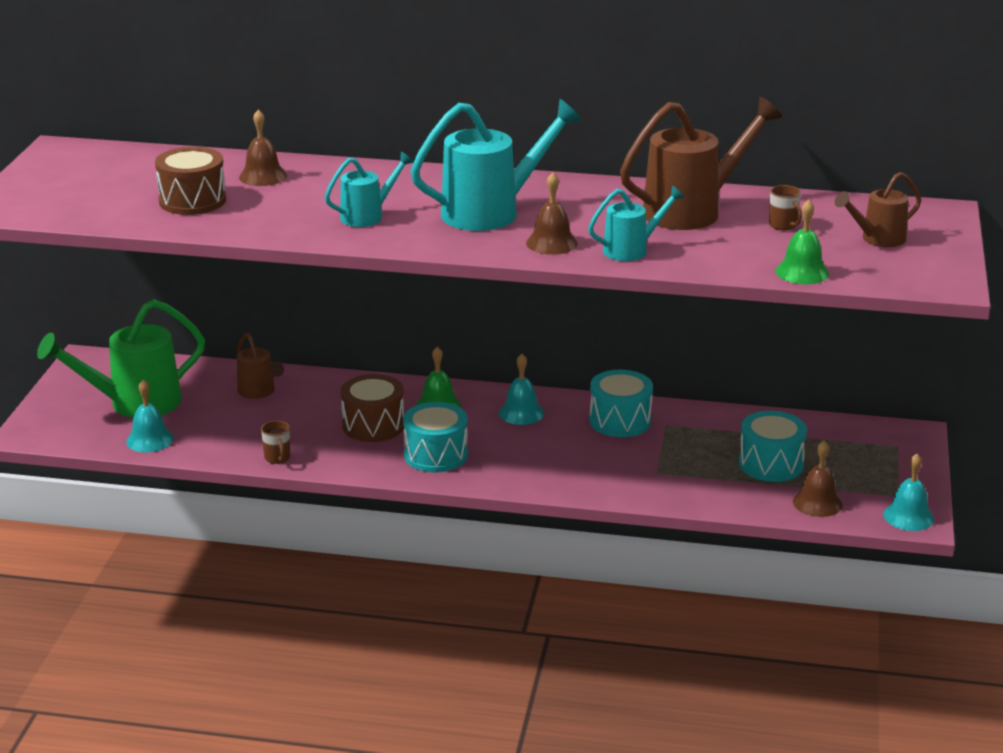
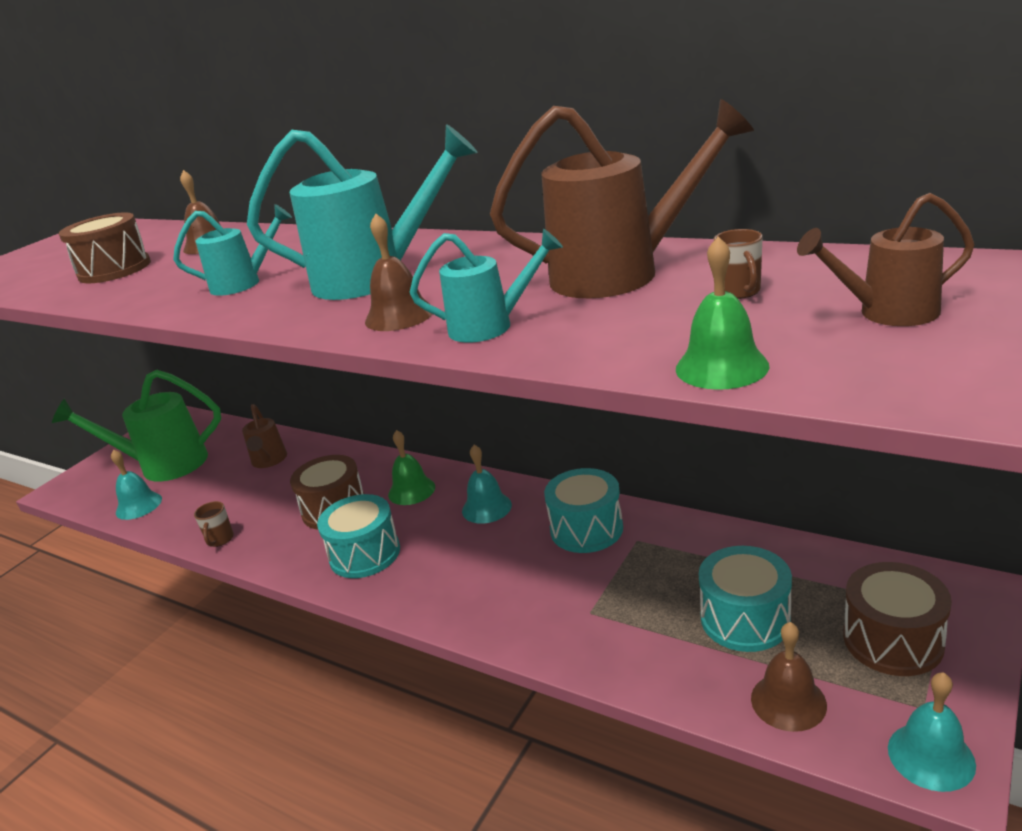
camera: 25 degrees right, 0 degrees up
none -> brown drum [843,562,952,676]

